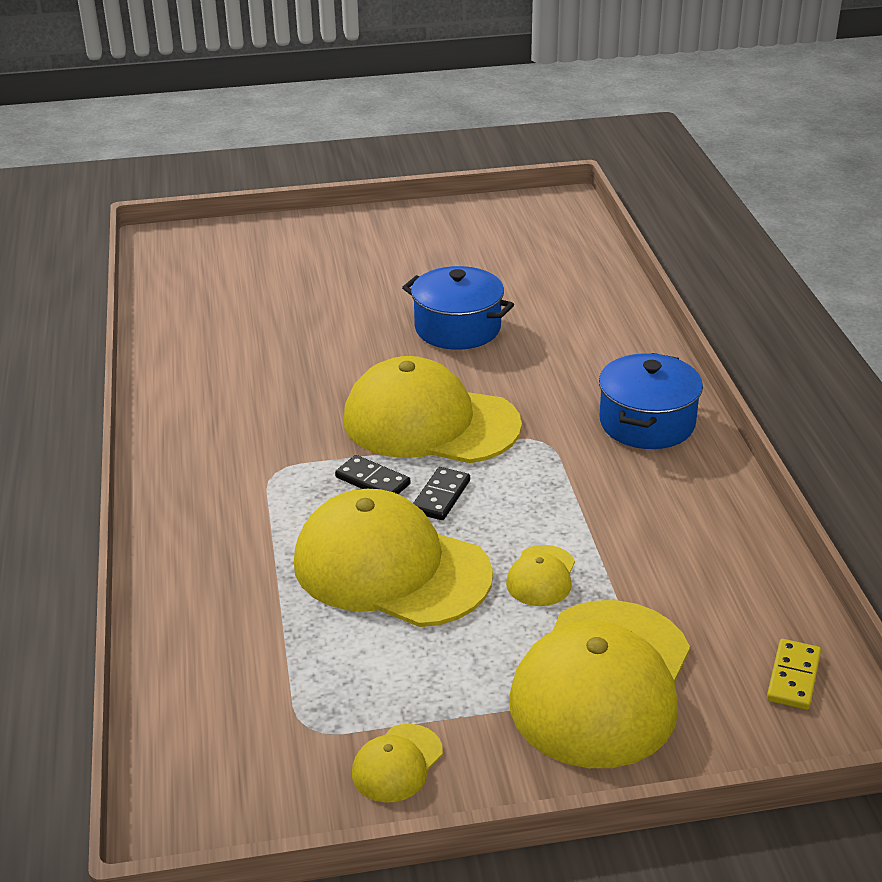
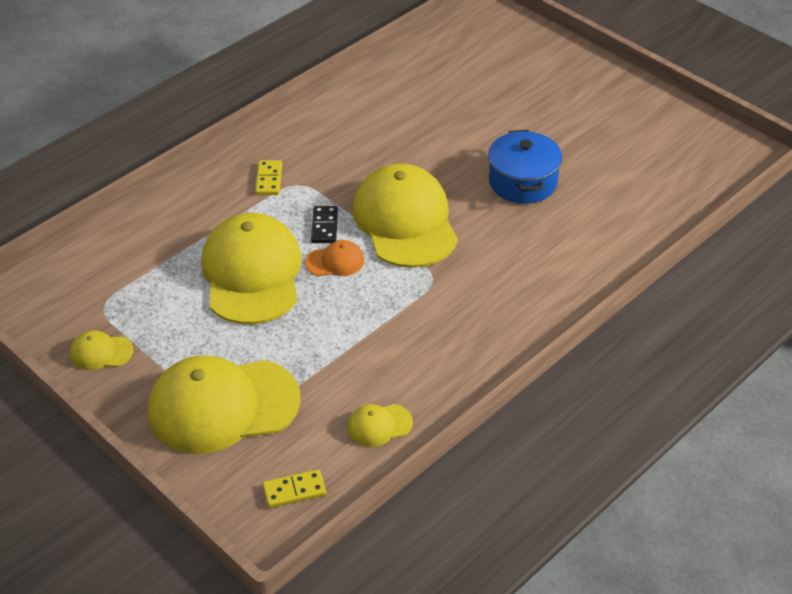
camera: 55 degrees right, 10 degrees up
black domino [413,467,470,520] -> orange cap [305,240,364,276]
yellow cap [506,545,575,606] -> yellow cap moved to [347,404,413,447]
blue pot [599,353,703,449] -> none
none -> yellow domino [255,160,282,195]

